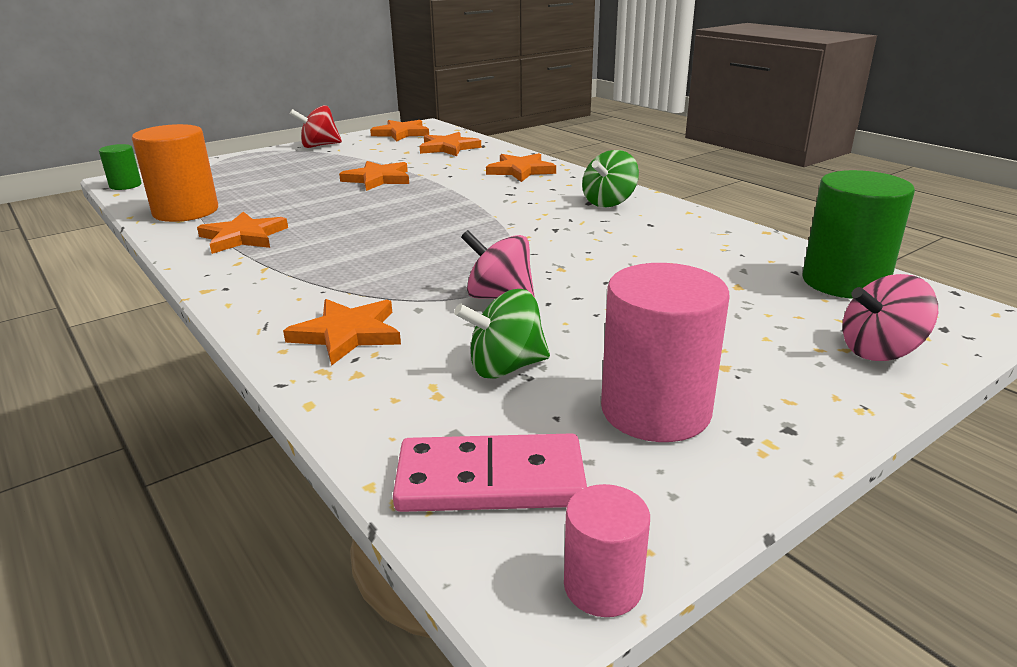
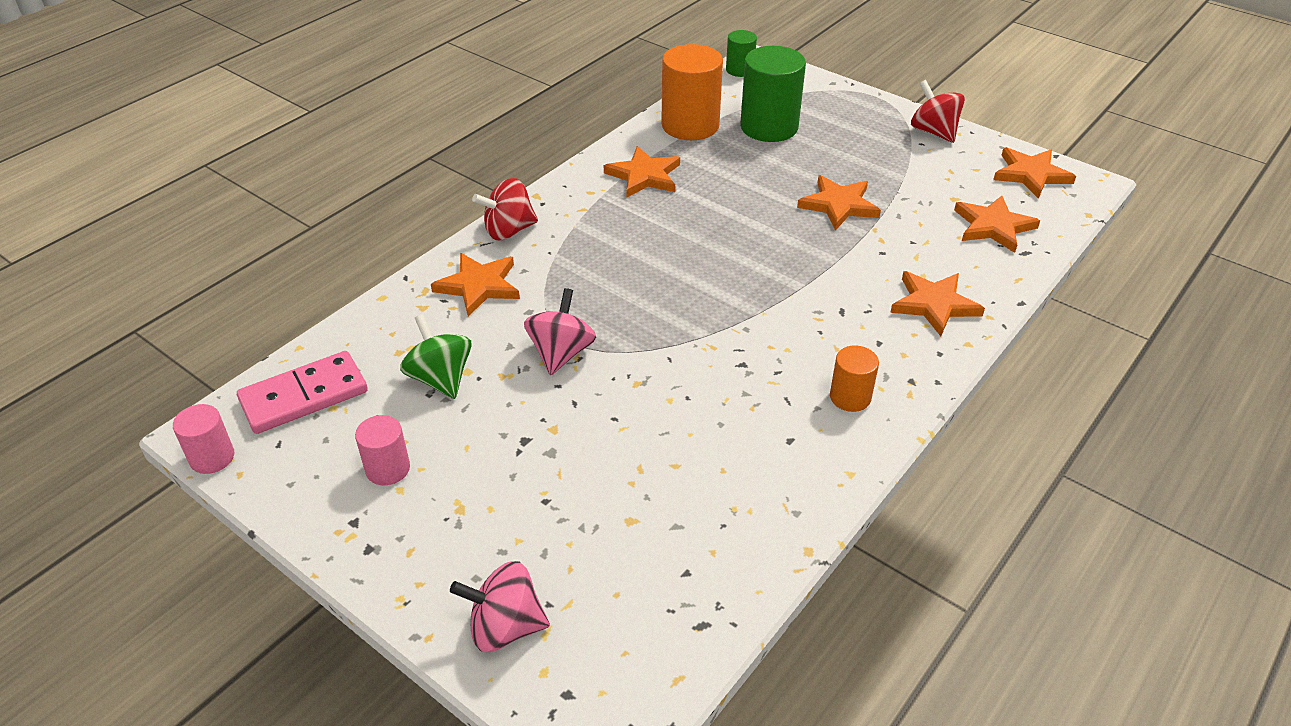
camera: 75 degrees right, 15 degrees up
pink domino [393,433,587,512] -> pink domino turned 75 degrees clockwise [237,351,368,434]
green spinning top [582,150,639,207] -> orange cylinder [830,346,879,412]
pink cylinder [601,263,730,442] -> pink cylinder [355,415,410,485], size x0.53
green cylinder [802,170,915,299] -> green cylinder moved to [740,46,806,142]
pink spinning top [842,274,938,361] -> pink spinning top turned 60 degrees counterclockwise [450,561,550,652]
none -> red spinning top [472,178,538,240]

